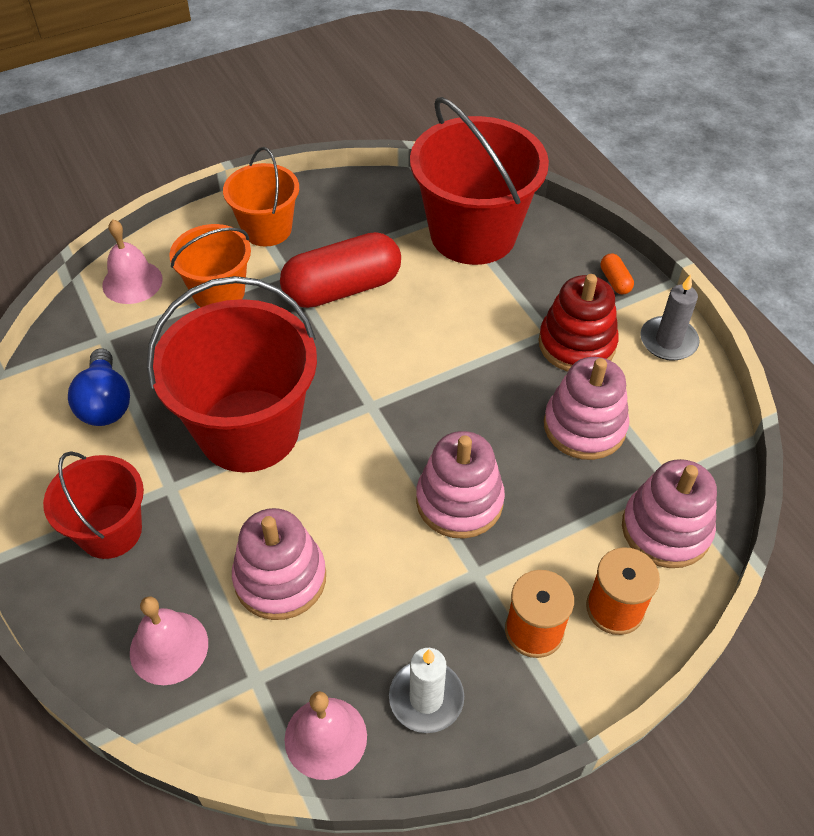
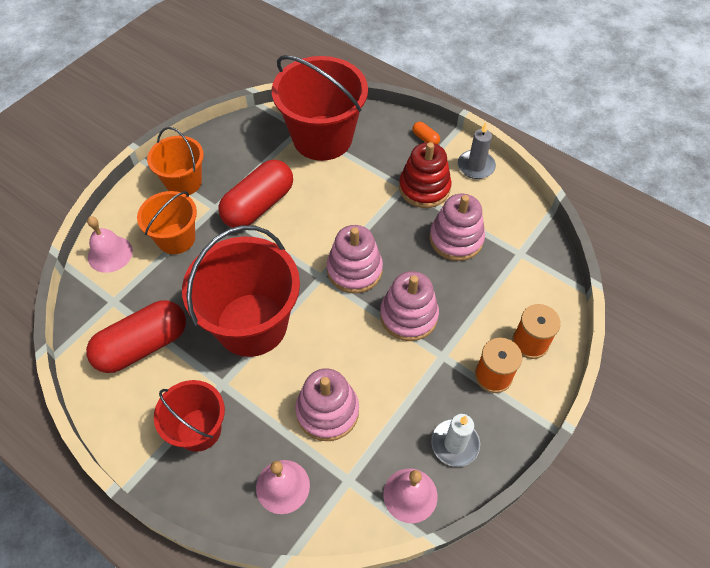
camera: 25 degrees left, 5 degrees up
blue light bulb [68,348,130,426] -> red capsule [86,300,186,373]
pink stacking toy [622,459,717,568] -> pink stacking toy moved to [327,225,383,293]

